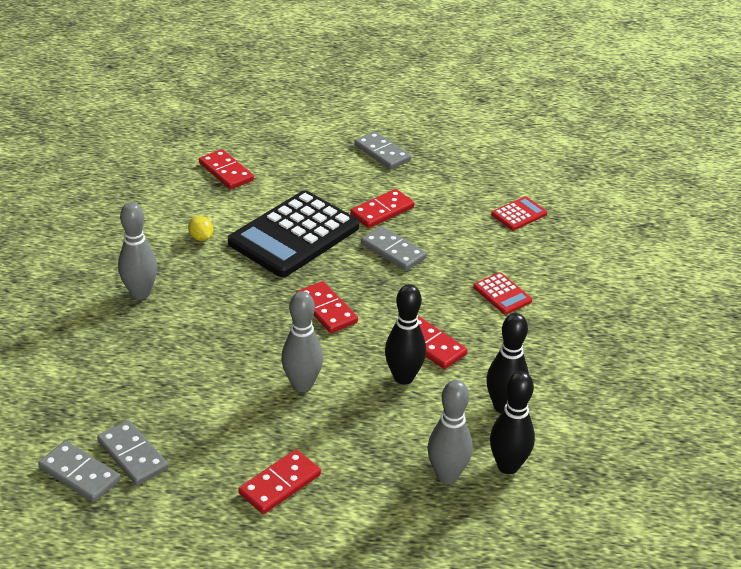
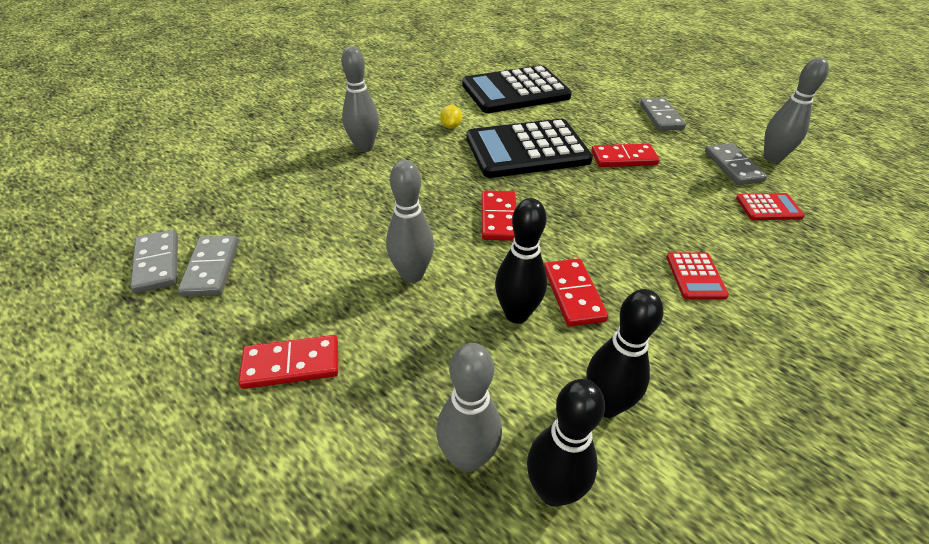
camera: 35 degrees right, 5 degrees up
red domino [199,149,254,190] -> black calculator [462,65,572,113]
grey domino [361,226,427,271] -> grey domino moved to [705,143,767,185]
none -> grey bowling pin [764,58,829,163]

